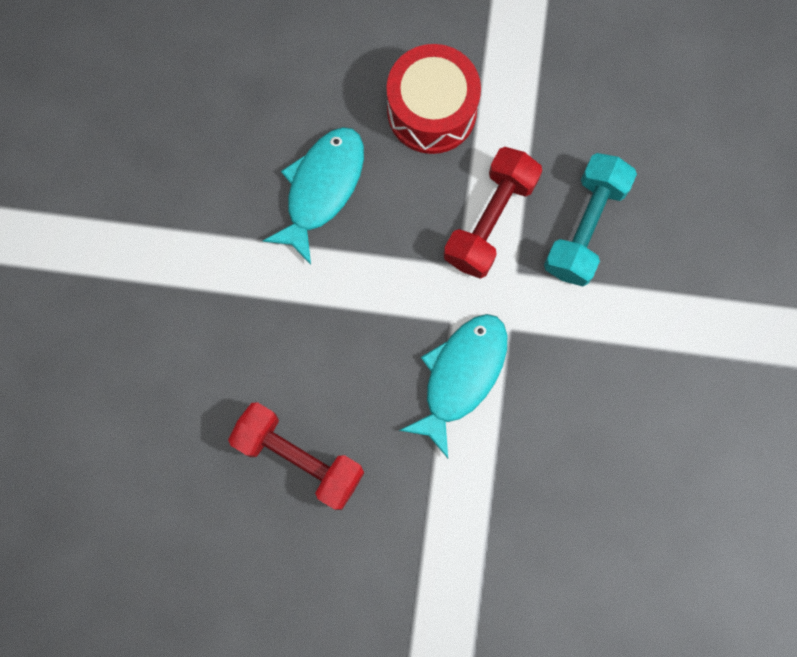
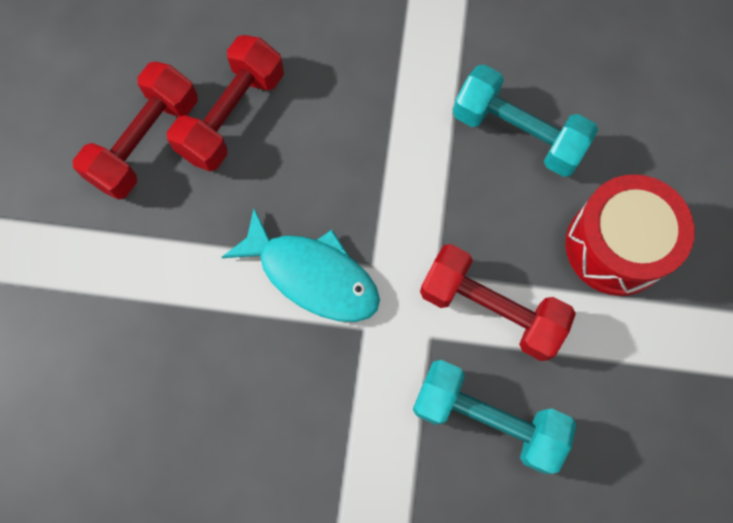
camera: 90 degrees right, 5 degrees down
turquoise fish [263,127,364,265] -> turquoise dumbbell [453,64,598,177]
none -> red dumbbell [73,61,198,200]

